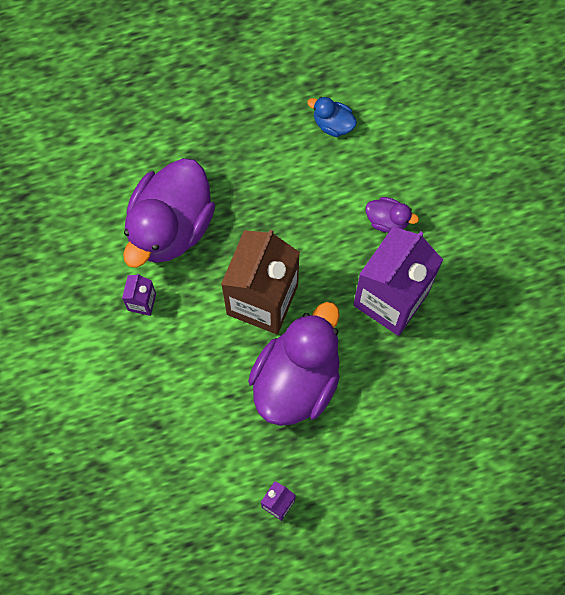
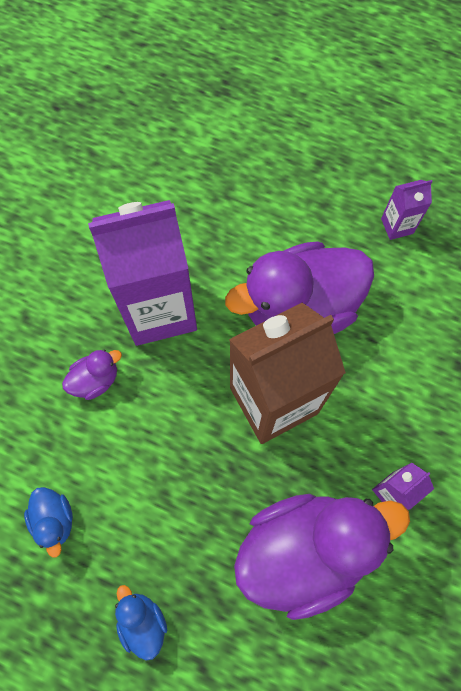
camera: 140 degrees left, 5 degrees down
purple duck [366,197,419,233] -> purple duck turned 90 degrees clockwise [62,349,122,400]
none -> blue duck [115,585,167,661]

